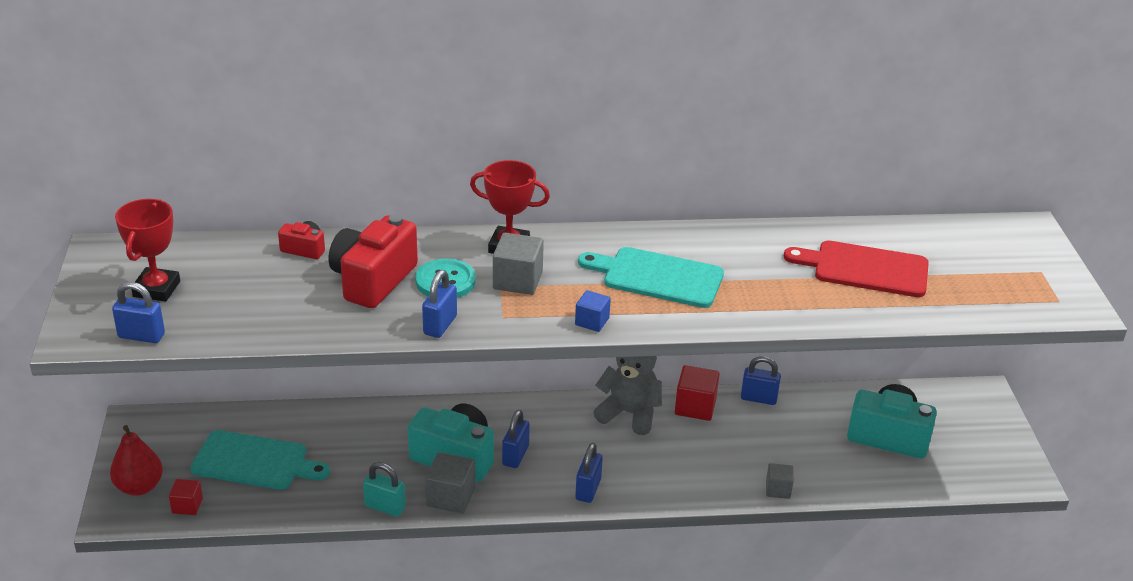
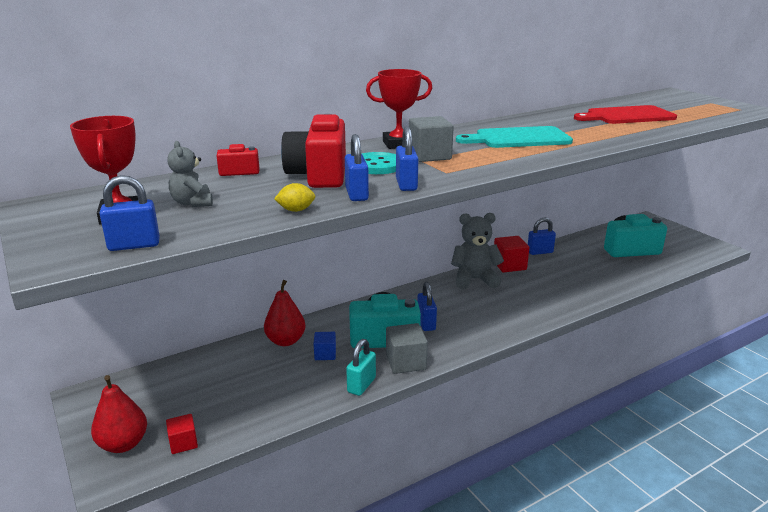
camera: 25 degrees left, 10 degrees down
turquoise cutting board [190,430,330,490] -> none
turquoise padlock [363,462,406,517] -> turquoise padlock turned 60 degrees counterclockwise [346,339,376,396]
blue cube [575,290,611,332] -> blue cube moved to [314,332,336,360]
blue padlock [575,443,603,503] -> blue padlock moved to [345,134,369,201]
grey cube [766,463,793,499] -> none
none -> grey teddy bear [167,141,213,207]
none -> red pear [264,280,306,346]
none -> yellow lemon [274,183,315,212]

